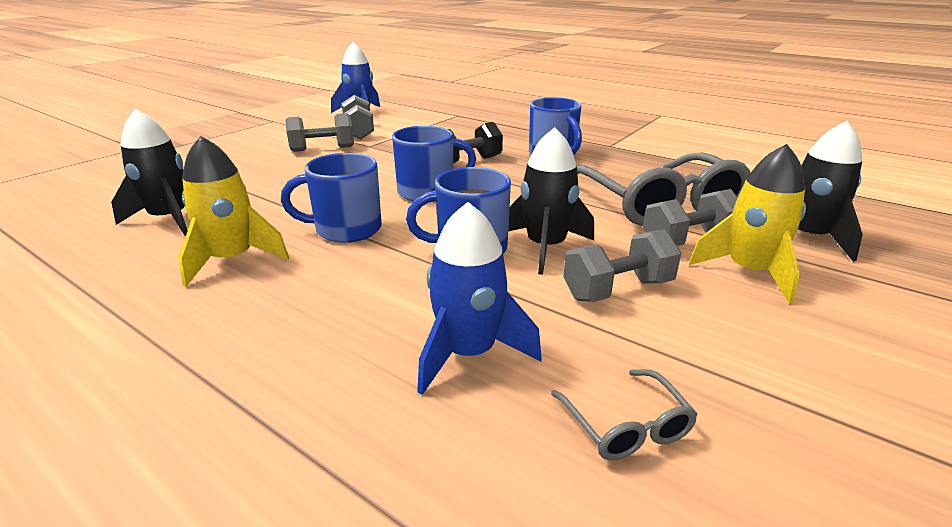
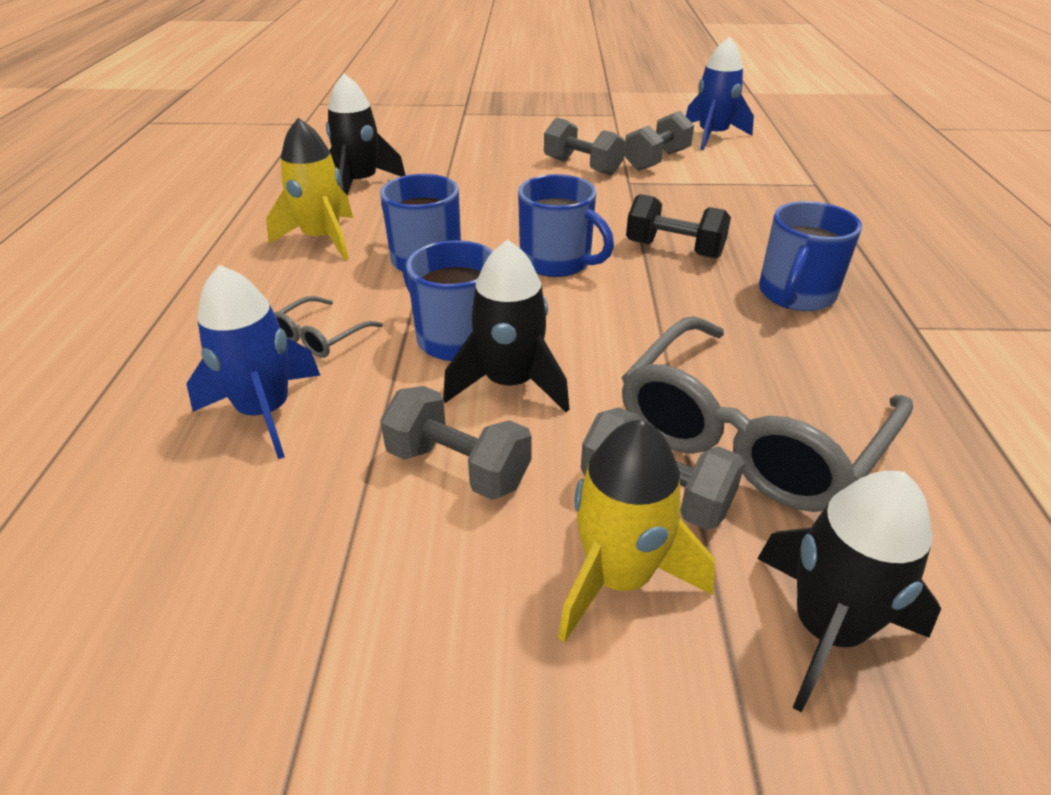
camera: 55 degrees right, 10 degrees up
grey glasses [551,369,698,460] -> grey glasses moved to [274,296,383,358]

